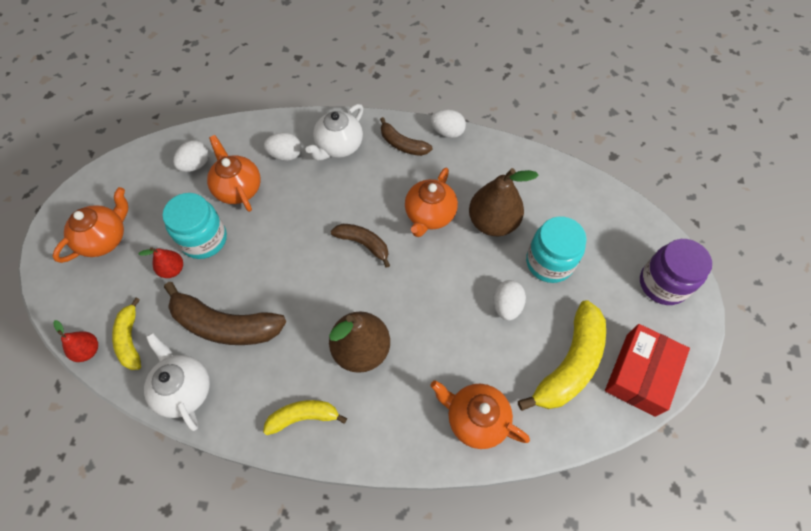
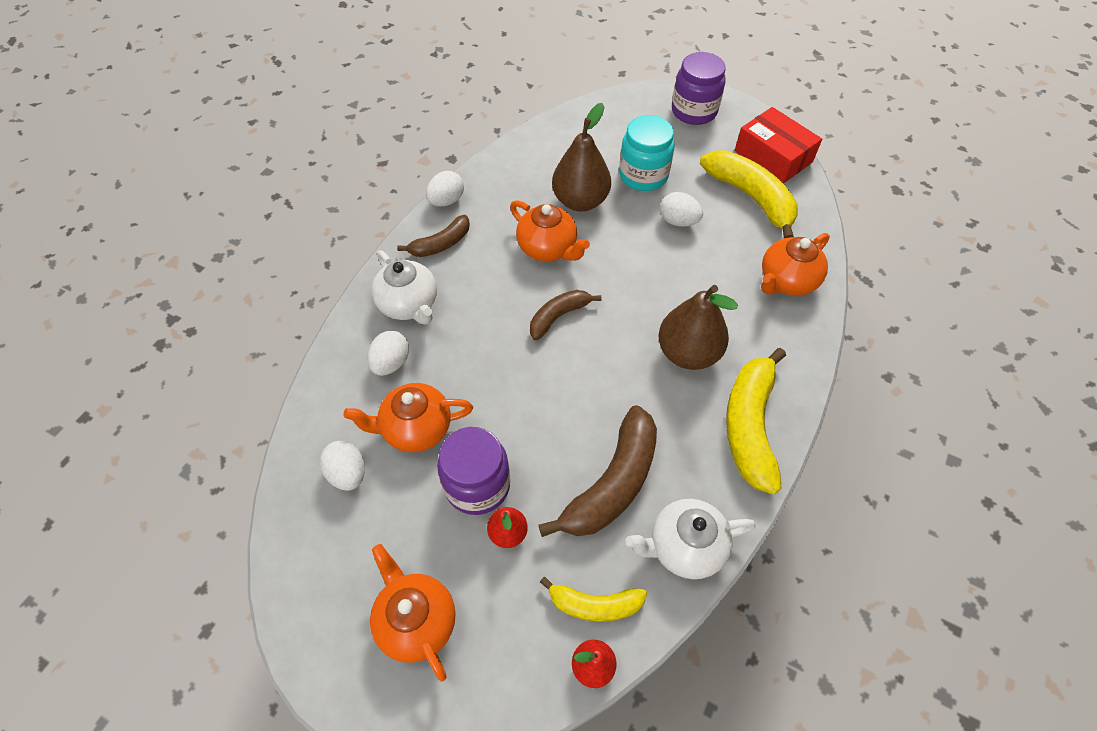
camera: 70 degrees left, 5 degrees down
turquoise jar [162,193,227,259] -> purple jar [437,427,510,515]
yellow banana [263,400,347,435] -> yellow banana [726,348,786,495], size x1.73

